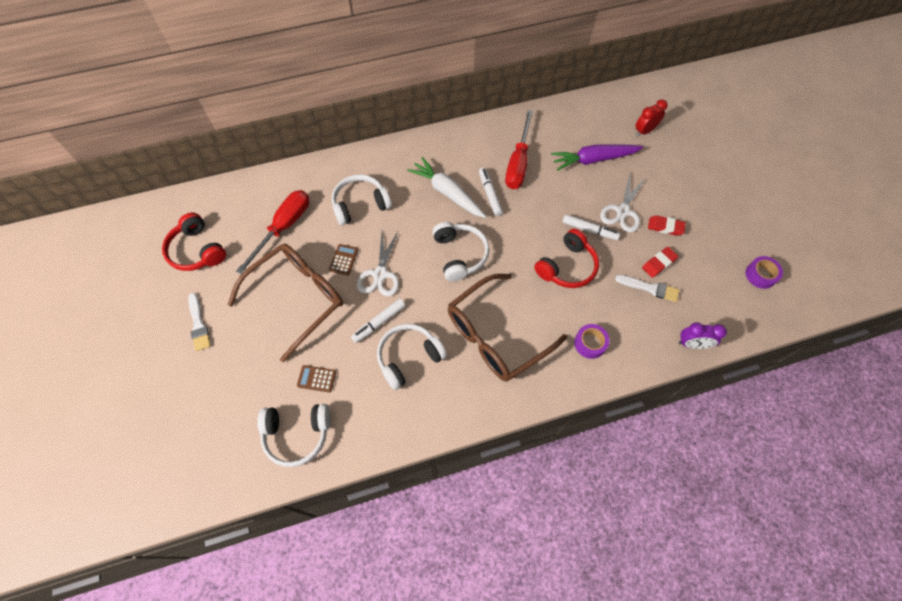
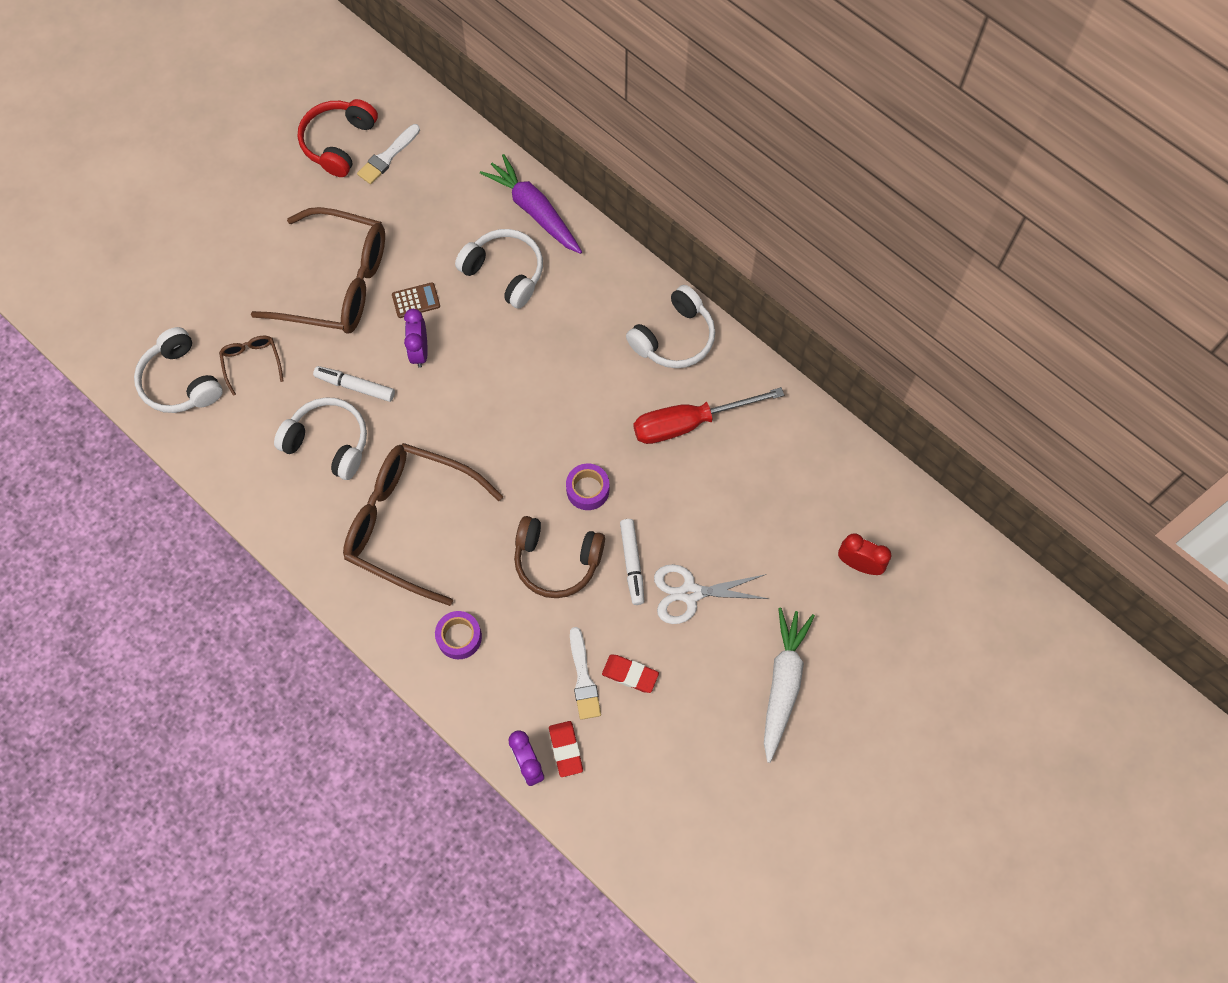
camera: 60 degrees right, 5 degrees up
white brush [188,293,211,351] -> white brush moved to [357,124,420,184]
red screwdriver [236,190,309,274] -> none
brown calculator [297,365,336,393] -> brown glasses [219,336,283,396]
white scissors [357,231,399,296] -> purple clock [404,309,428,368]
white carrot [407,157,486,218] -> white carrot moved to [764,608,815,763]
white headphones [432,222,489,281] -> white headphones moved to [626,285,715,368]
white marker [479,168,503,216] -> none
red headphones [534,229,599,288] -> brown headphones [514,516,605,598]
purple carrot [551,144,644,171] -> purple carrot moved to [480,154,582,254]
red eraser [648,215,686,236] -> red eraser moved to [549,721,583,777]
purple tape [745,256,783,289] -> purple tape moved to [566,463,609,510]

